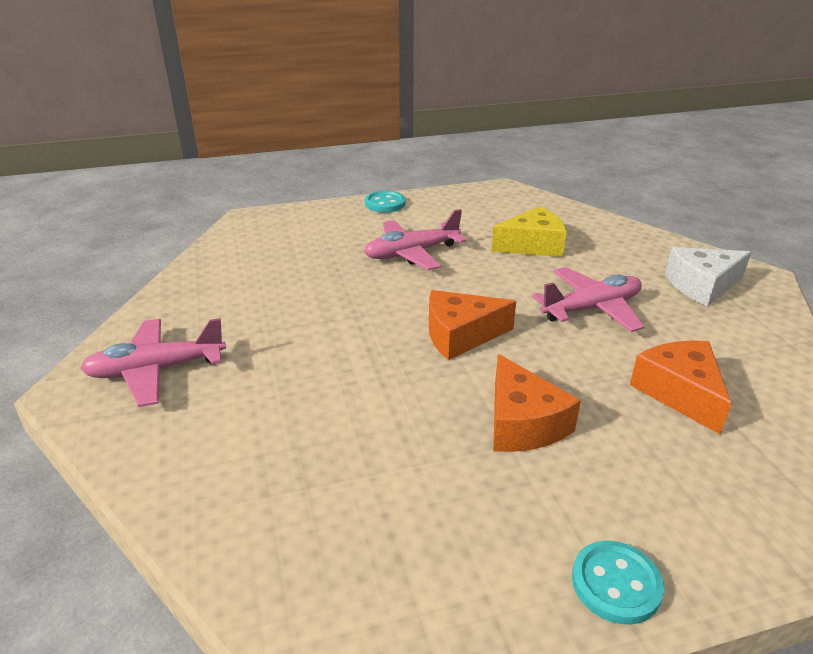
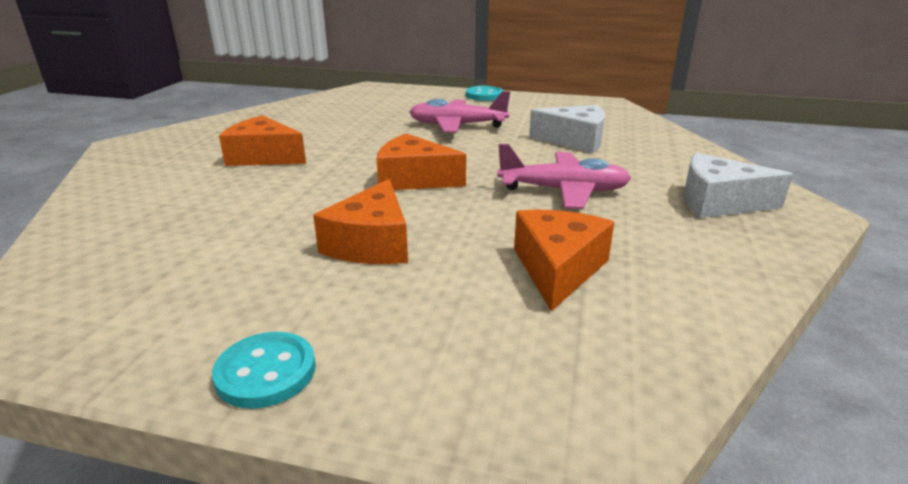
camera: 30 degrees right, 5 degrees down
pink plane [80,318,226,407] -> none
yellow cheese [491,206,567,257] -> white cheese [529,105,605,153]
none -> orange cheese [219,115,306,166]

